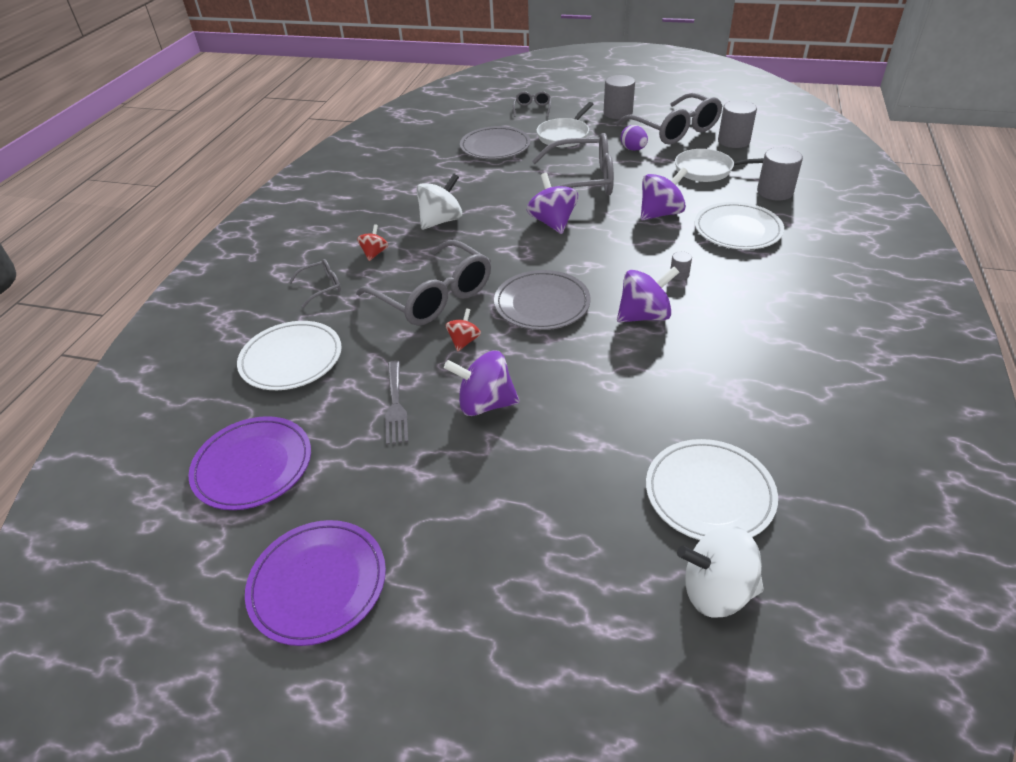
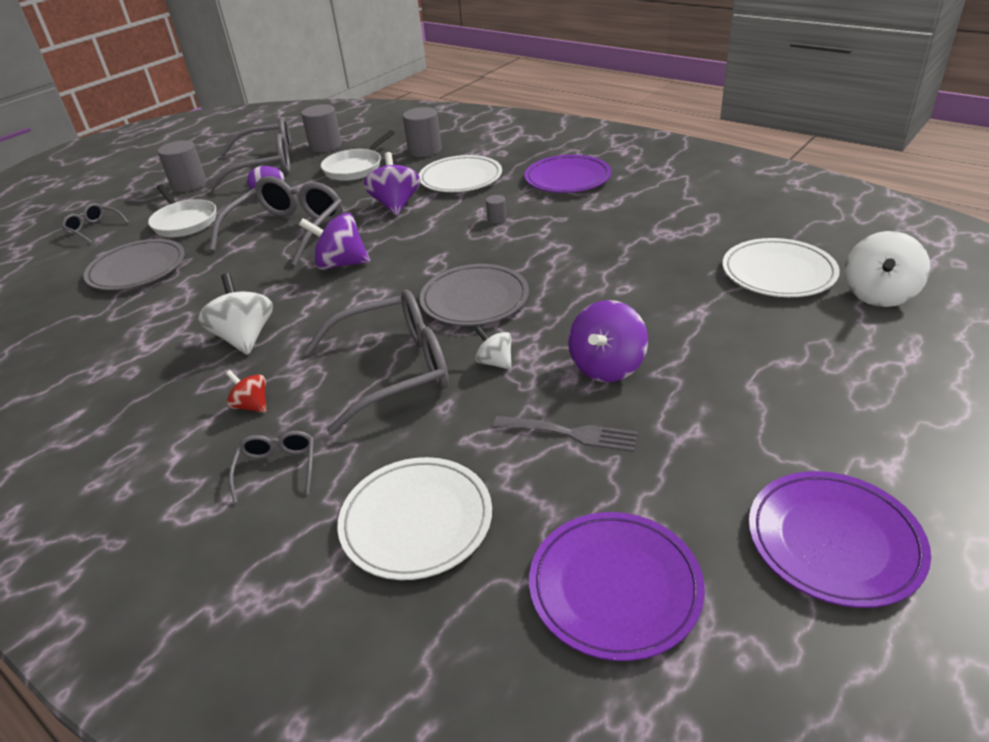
camera: 65 degrees left, 5 degrees down
red spinning top [446,309,481,351] -> white spinning top [475,327,512,370]
purple spinning top [617,267,679,322] -> none
none -> purple plate [525,155,611,193]

